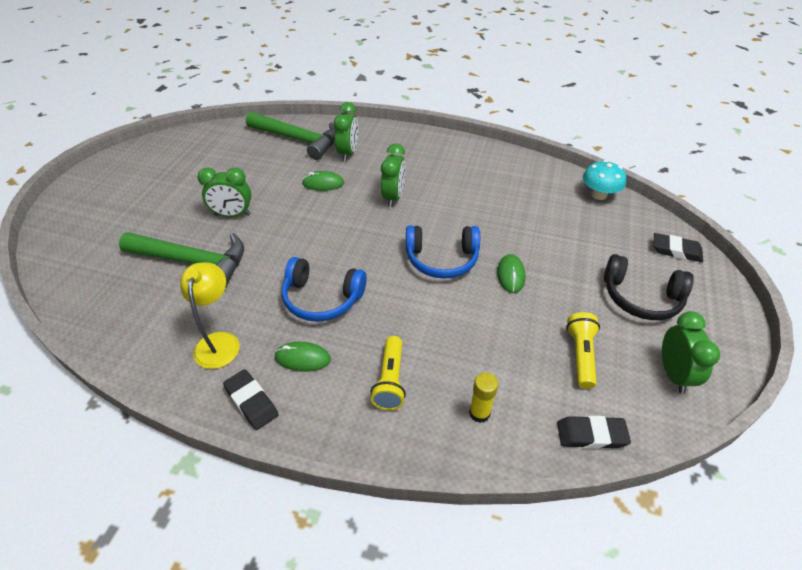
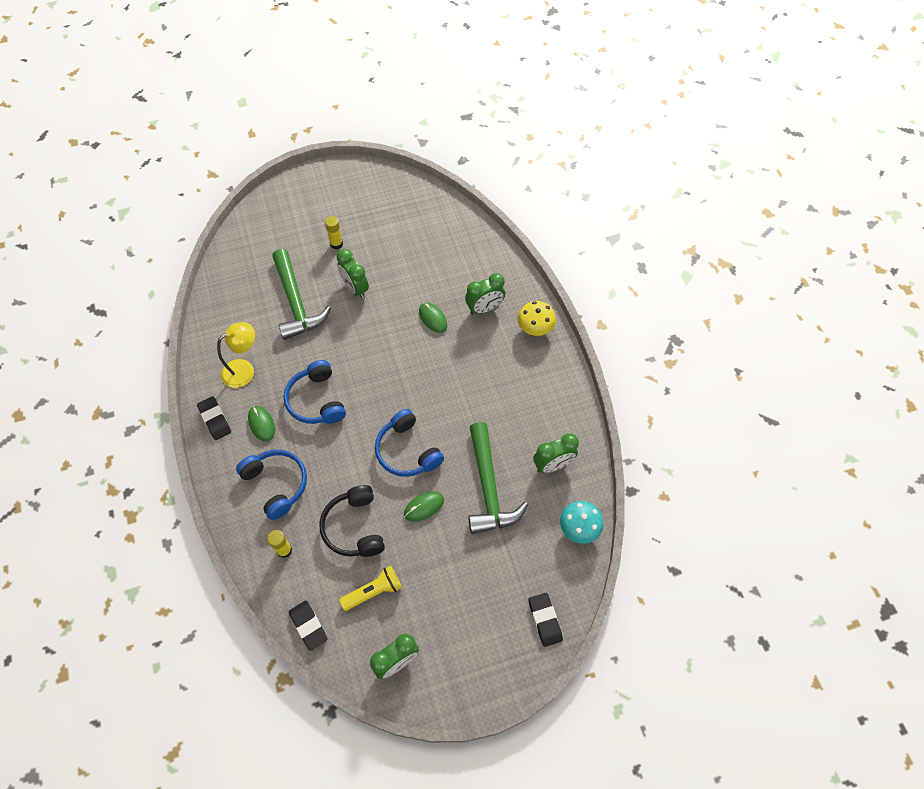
camera: 55 degrees right, 15 degrees up
black eraser [223,369,279,430] -> black eraser turned 45 degrees counterclockwise [197,396,231,440]
green hammer [246,112,335,160] -> green hammer moved to [468,422,528,534]
yellow flashlight [370,336,406,410] -> blue headphones [236,450,307,520]
green clock [381,143,406,207] -> green clock moved to [533,433,579,473]
black headphones [604,254,694,320] -> black headphones moved to [319,485,385,557]
none -> yellow glue stick [325,216,343,249]
none -> yellow mushroom [518,301,556,336]

